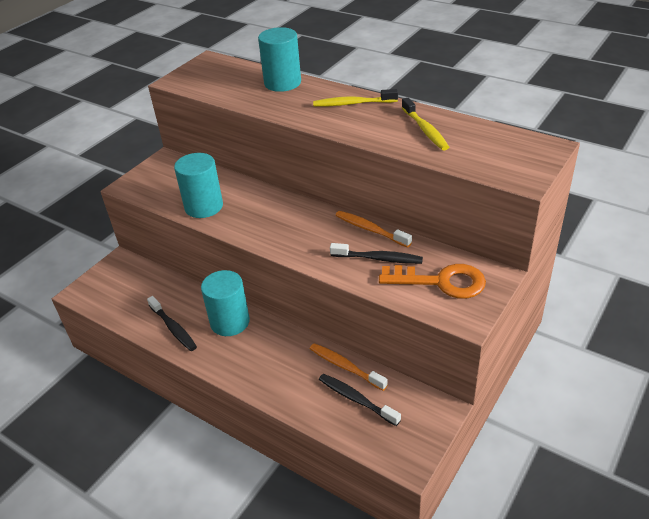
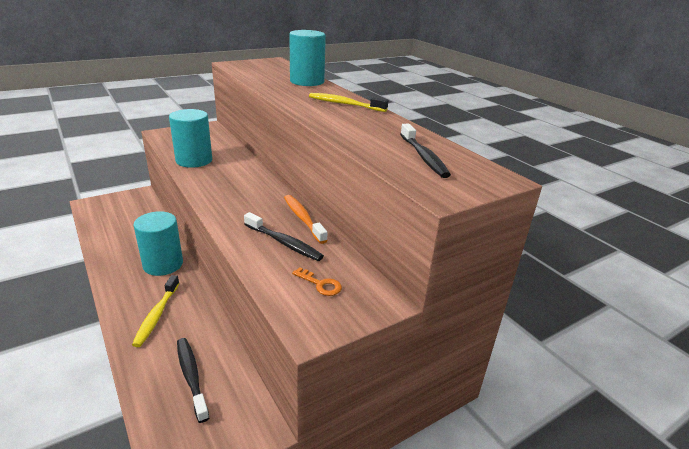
camera: 20 degrees right, 10 degrees down
black toothbrush [147,296,197,351] -> black toothbrush moved to [400,124,451,178]
orange toothbrush [310,343,388,391] -> none
orange key [379,264,486,299] -> orange key [292,267,342,296], size x0.45
yellow toothbrush [402,98,449,150] -> yellow toothbrush moved to [132,275,180,347]

